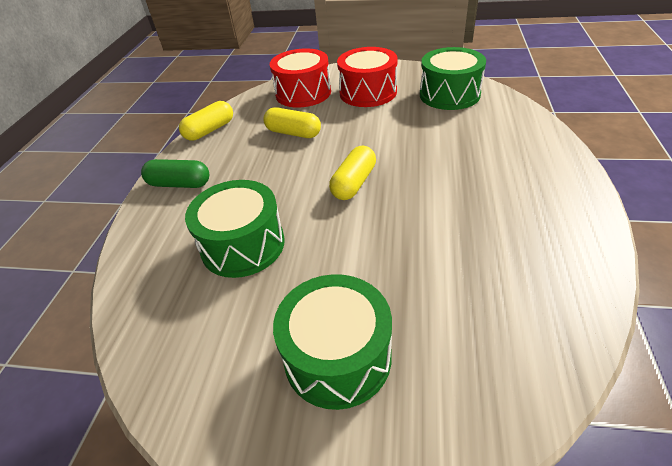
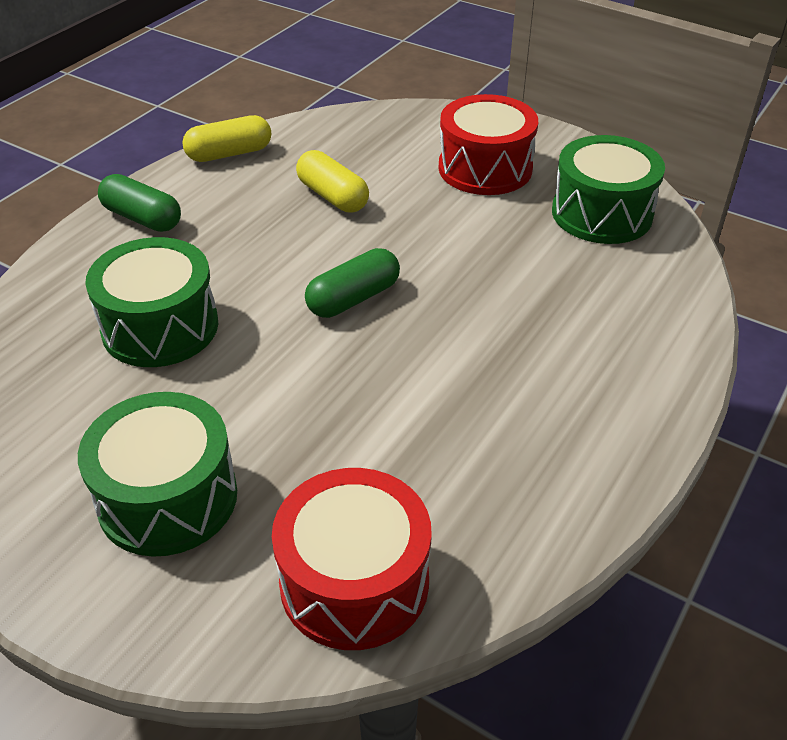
camera: 20 degrees right, 0 degrees up
red drum [270,48,331,107] -> red drum moved to [272,468,432,650]
yellow capsule [329,146,376,200] -> green capsule [305,248,400,318]

